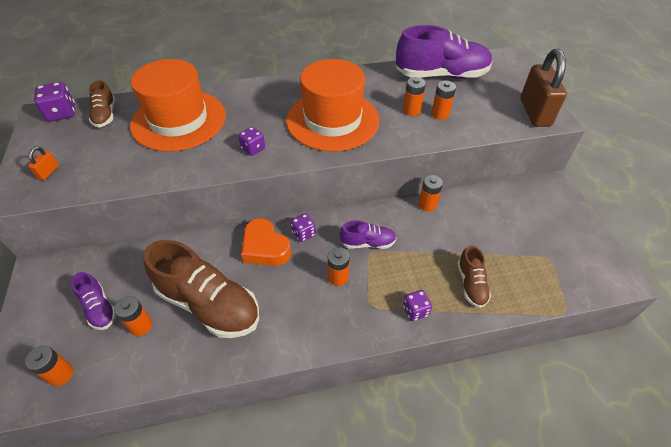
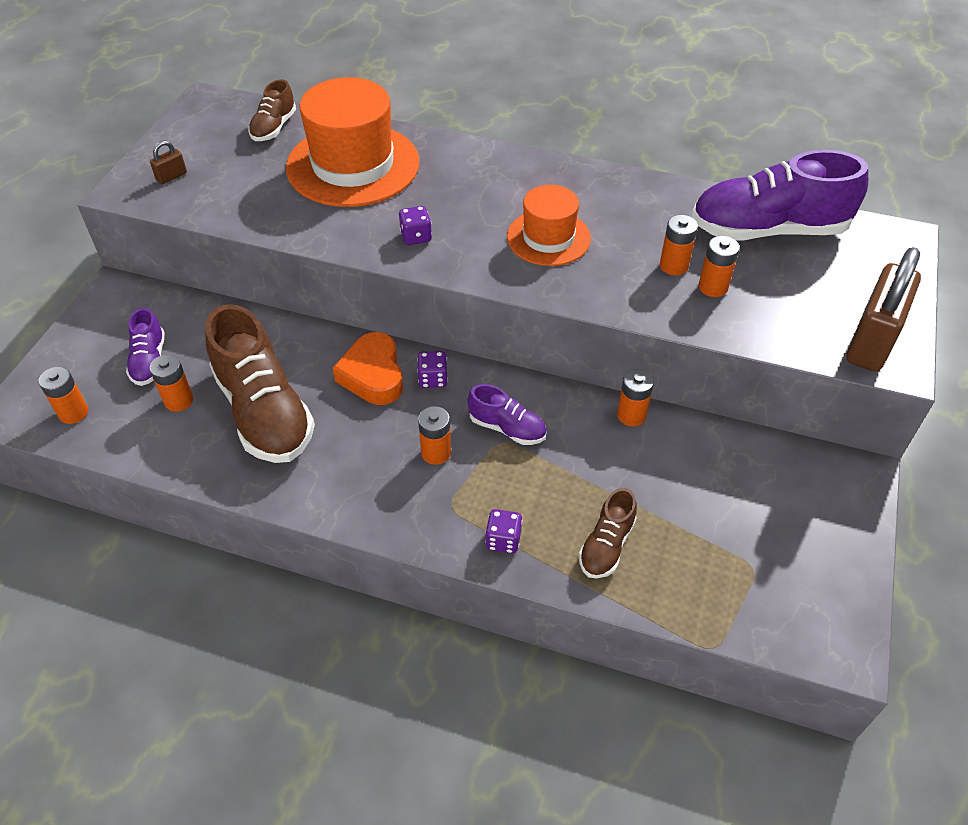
camera: 30 degrees right, 0 degrees up
orange padlock [28,146,59,180] -> brown padlock [150,140,187,184]
purple dice [34,82,75,122] -> none
orange hat [286,59,380,152] -> orange hat [507,185,591,266], size x0.58
purple shoe [396,25,493,79] -> purple shoe turned 150 degrees clockwise [692,150,868,241]

